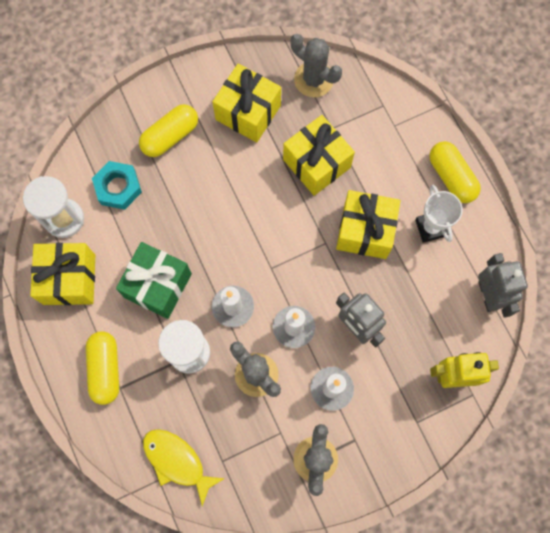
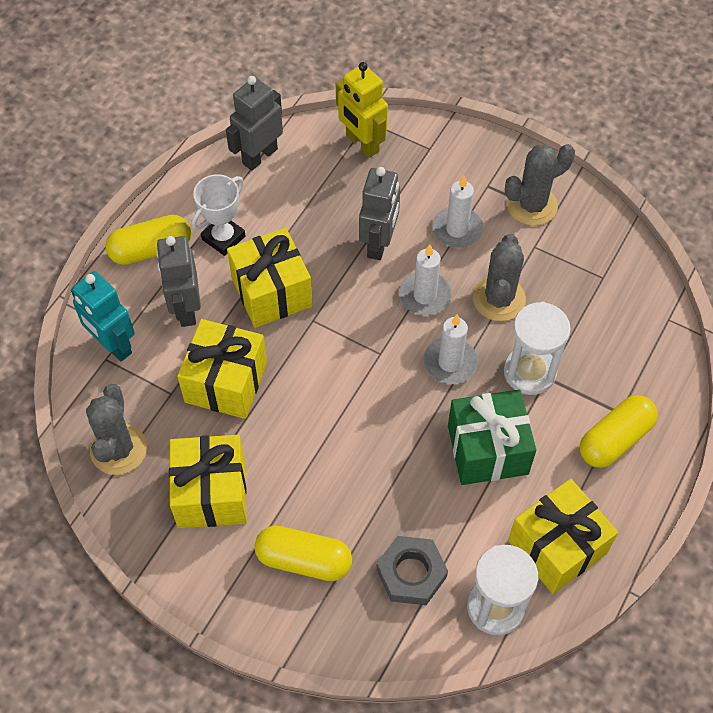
camera: 125 degrees left, 15 degrees down
turquoise nut [92,161,142,210] -> grey nut [376,536,448,605]
yellow fish [143,429,225,506] -> none
yellow capsule [429,141,481,203] -> yellow capsule turned 45 degrees clockwise [106,215,191,265]
none -> turquoise robot [71,271,135,362]
none -> grey robot [156,236,201,327]

